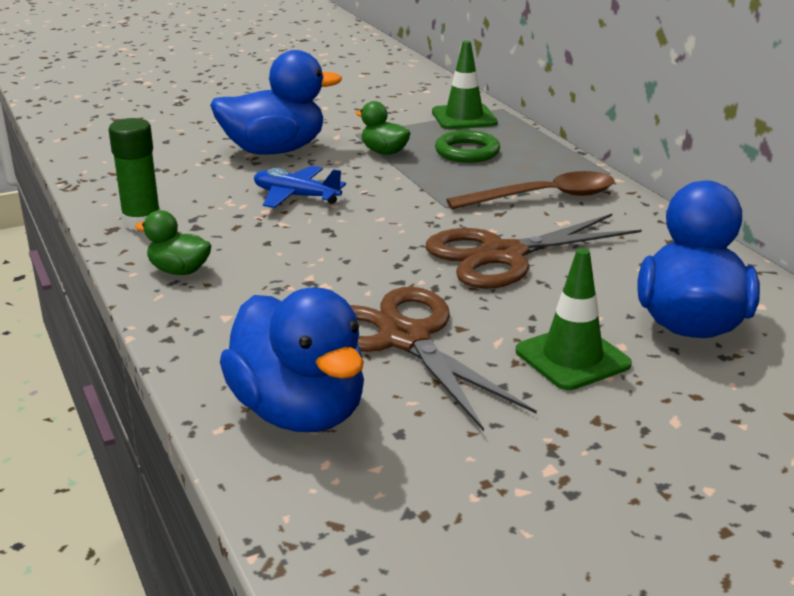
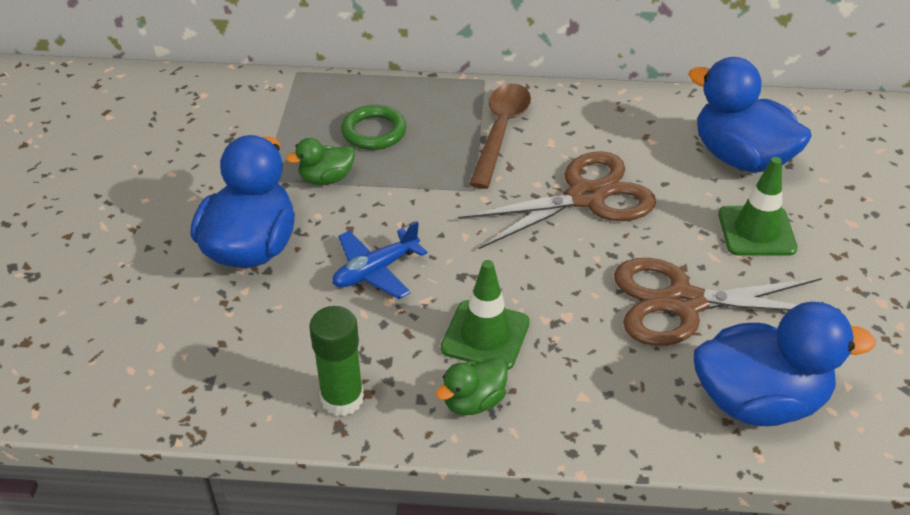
camera: 60 degrees left, 15 degrees up
brown scissors [426,214,642,289] -> brown scissors turned 120 degrees counterclockwise [458,151,656,249]
green traffic cone [432,41,498,129] -> green traffic cone moved to [441,260,530,370]

